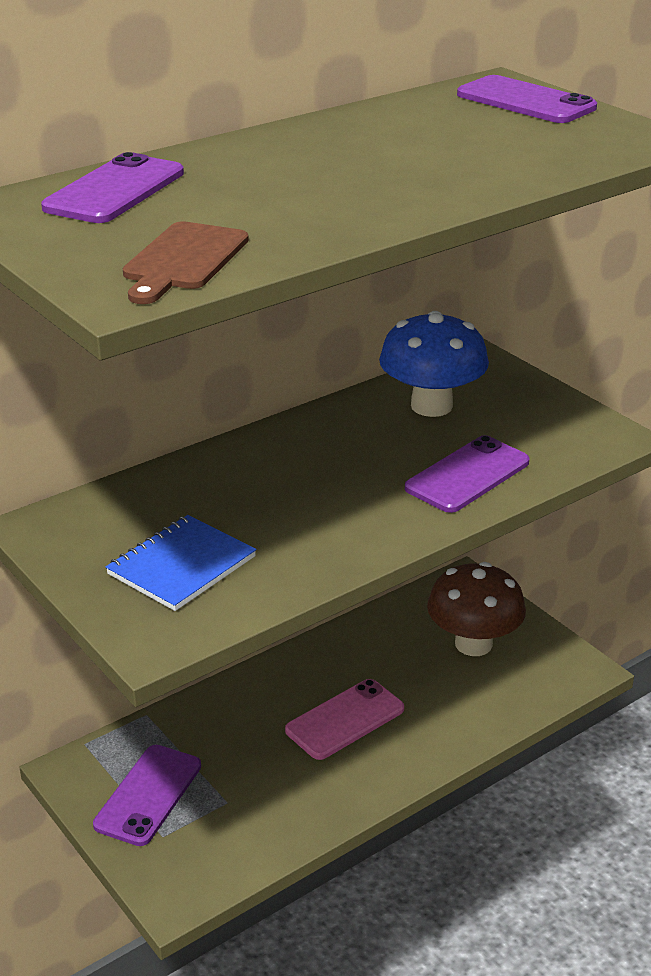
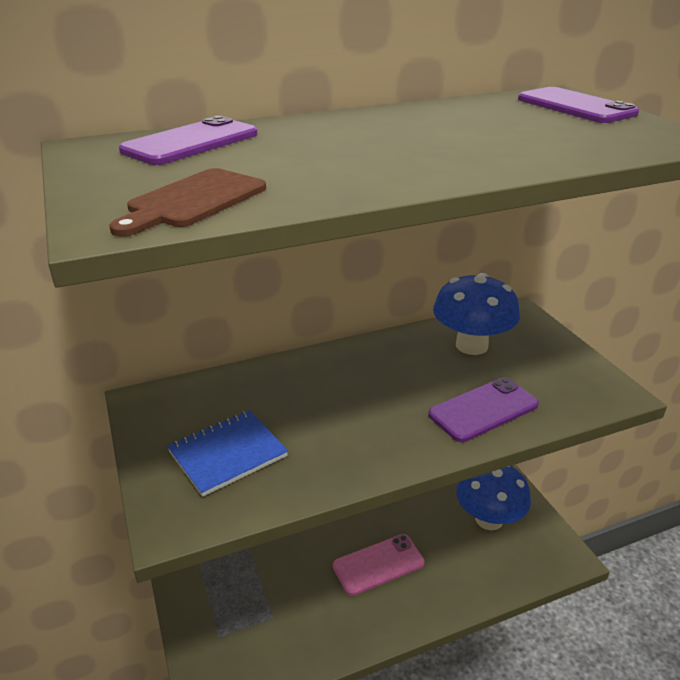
camera: 15 degrees right, 0 degrees up
purple phone [93,745,201,846] -> none
brown mushroom [427,562,526,656] -> blue mushroom [456,466,531,530]

